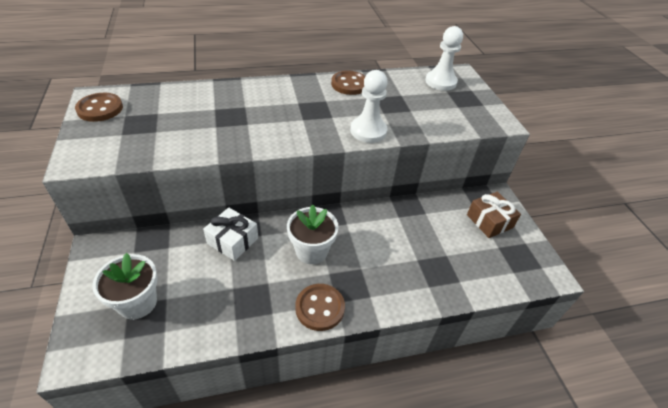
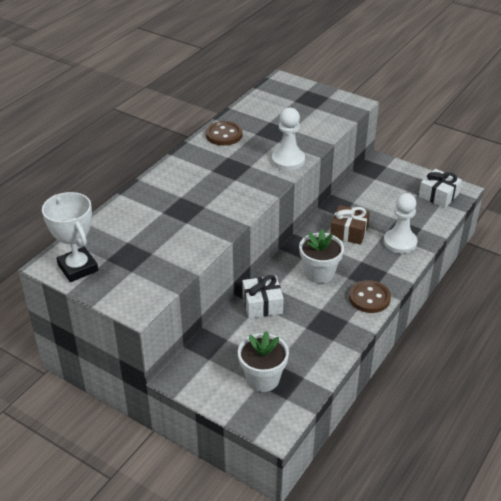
camera: 40 degrees left, 5 degrees down
brown button [75,93,123,122] -> white trophy [42,192,98,282]
white pawn [425,26,463,91] -> white pawn moved to [383,193,417,254]
brown gift [467,192,521,238] -> brown gift moved to [330,205,370,245]
none -> white gift [419,169,462,208]

